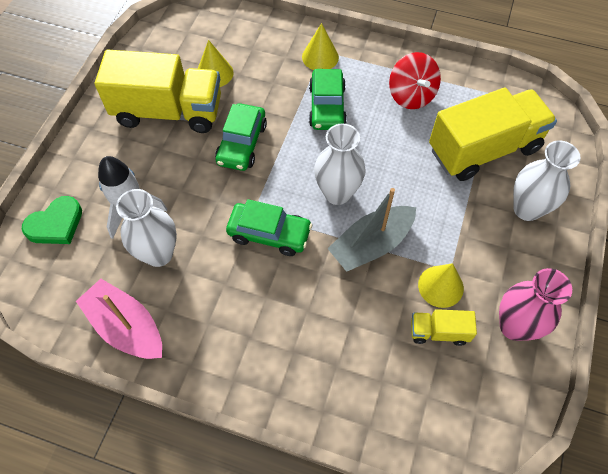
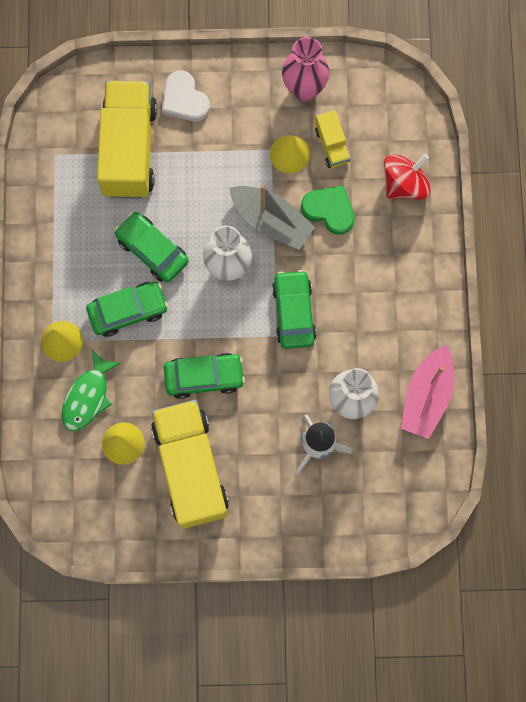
camera: 110 degrees left, 15 degrees up
green heart [22,196,82,244] -> green heart moved to [301,186,354,235]
red spinning top [389,52,441,109] -> red spinning top moved to [384,154,431,200]
yellow truck [429,88,557,181] -> yellow truck turned 45 degrees clockwise [97,80,157,199]
white vase [513,140,581,221] -> white heart [162,71,210,121]
none -> green fish [62,350,121,431]
none -> green car [114,212,189,282]

